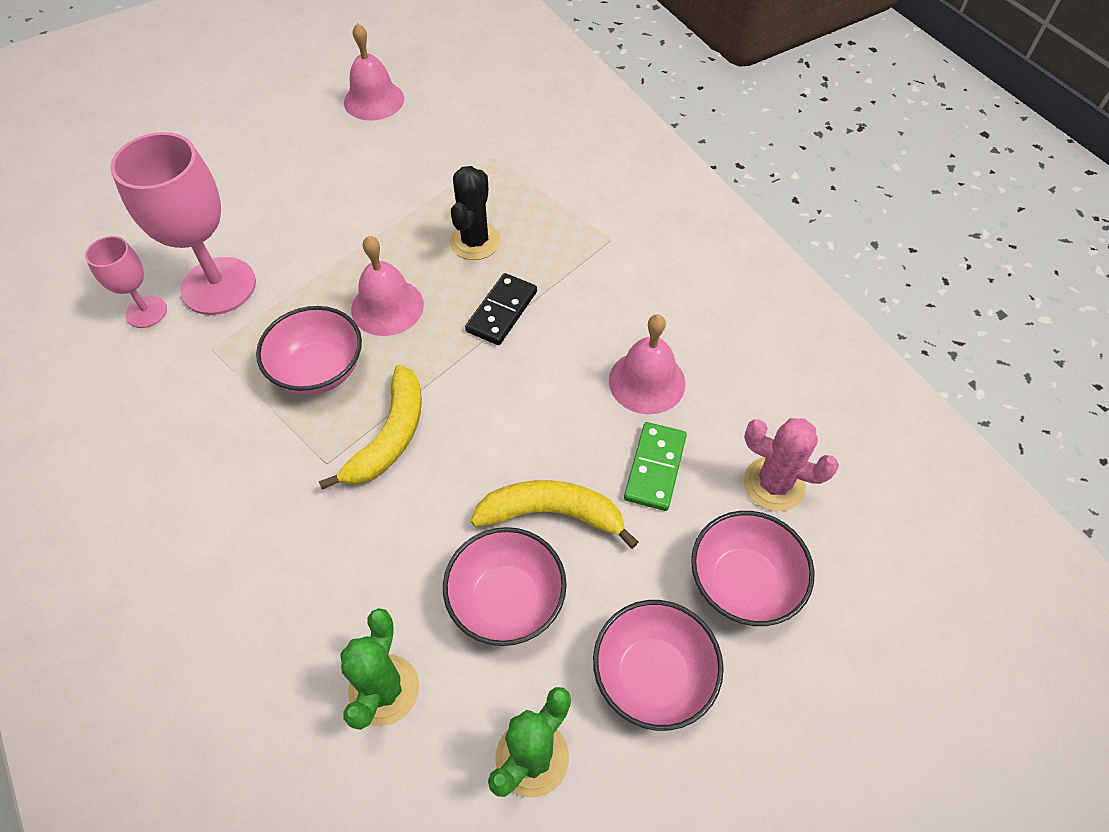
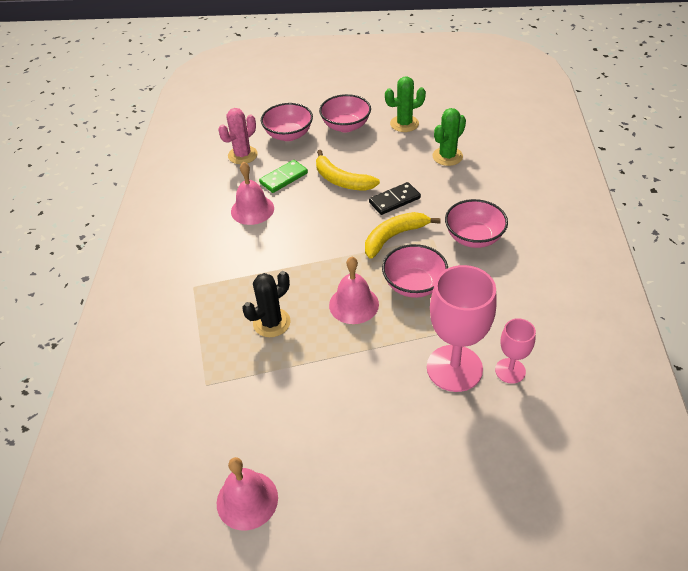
camera: 145 degrees left, 10 degrees down
pink bowl [443,527,567,646] -> pink bowl moved to [445,199,508,248]
black domino [465,273,537,345] -> black domino moved to [369,182,421,215]
pink cactus [744,418,839,511] -> pink cactus turned 75 degrees clockwise [218,108,258,164]

